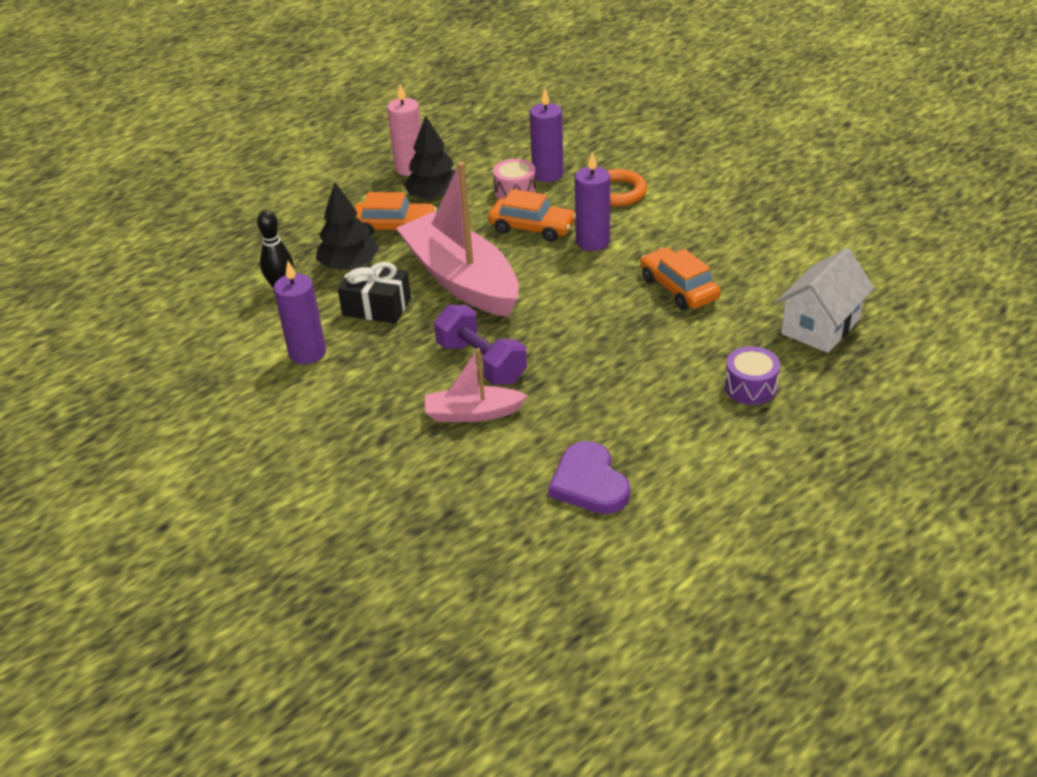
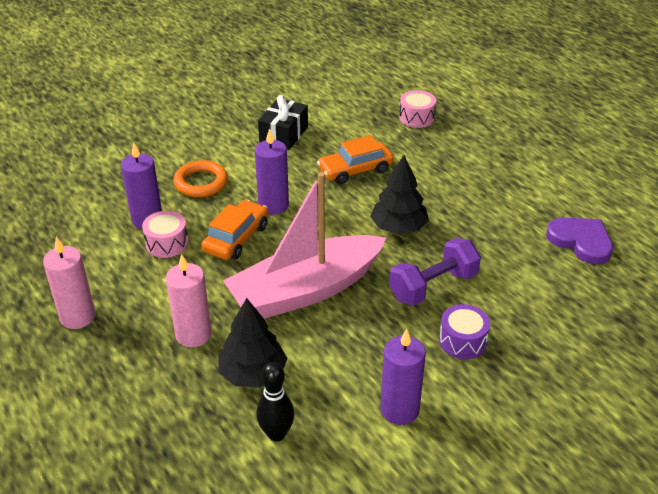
camera: 85 degrees left, 0 degrees up
black gift [338,262,411,323] -> black gift moved to [258,95,308,150]
orange car [354,192,437,236] -> pink candle [166,254,211,347]
black tree [403,116,455,200] -> black tree moved to [370,155,429,234]
pink boat [425,348,528,422] -> none
purple heart [548,441,630,514] -> purple heart turned 120 degrees counterclockwise [546,217,613,264]
purple drum [724,346,781,405] -> purple drum moved to [439,304,490,359]
white house [776,248,874,353] -> pink drum [399,90,436,128]

